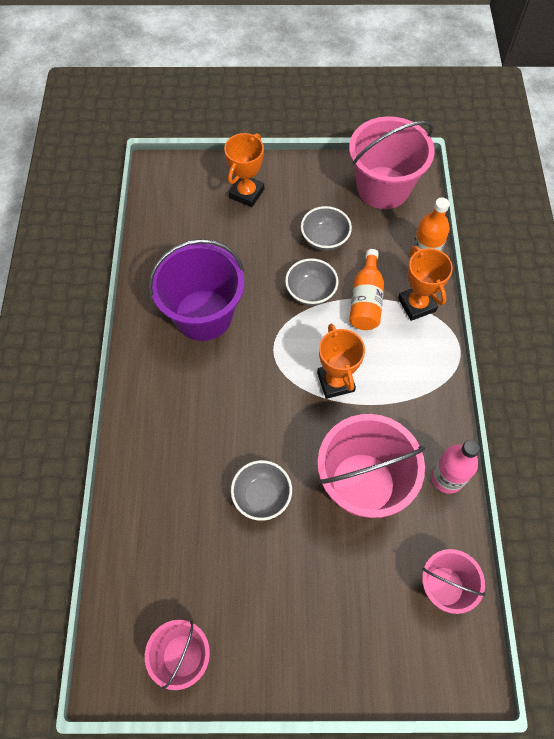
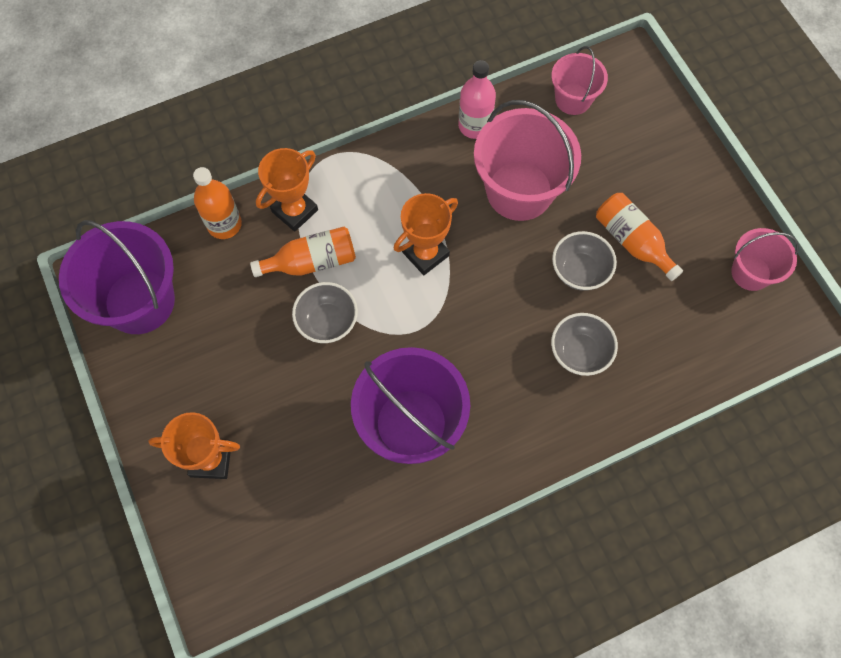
camera: 115 degrees left, 5 degrees up
grey bowl [301,206,352,251] -> grey bowl moved to [551,313,618,376]
pink bucket [349,116,435,209] -> purple bucket [59,220,175,334]
none -> orange bottle [596,193,683,281]

